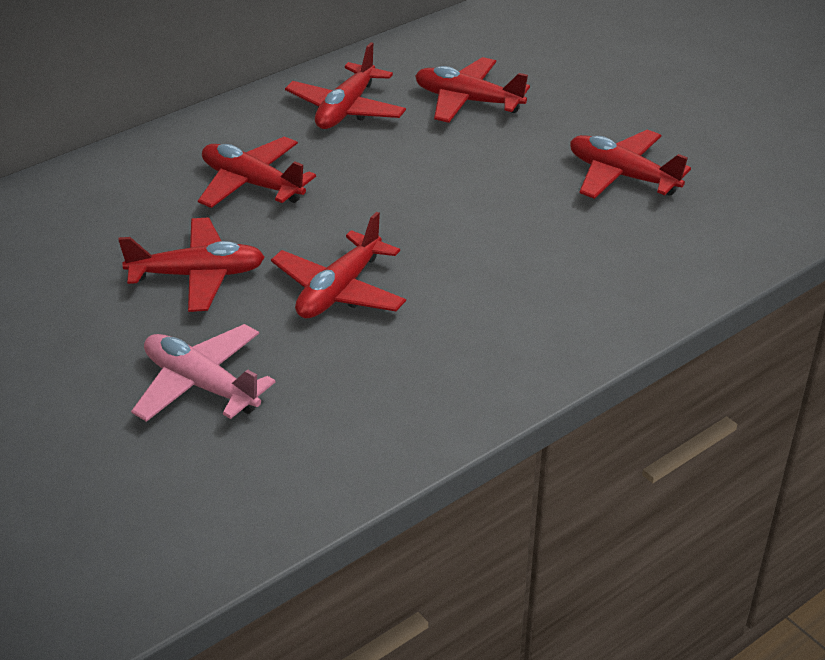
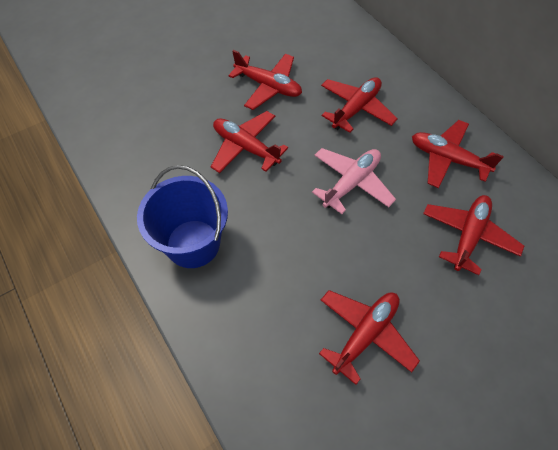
camera: 95 degrees right, 20 degrees up
red plane [118,217,265,312] -> red plane turned 60 degrees counterclockwise [228,50,302,110]
pink plane [131,324,275,422] -> pink plane moved to [312,148,396,214]
none -> blue bucket [137,165,228,268]

